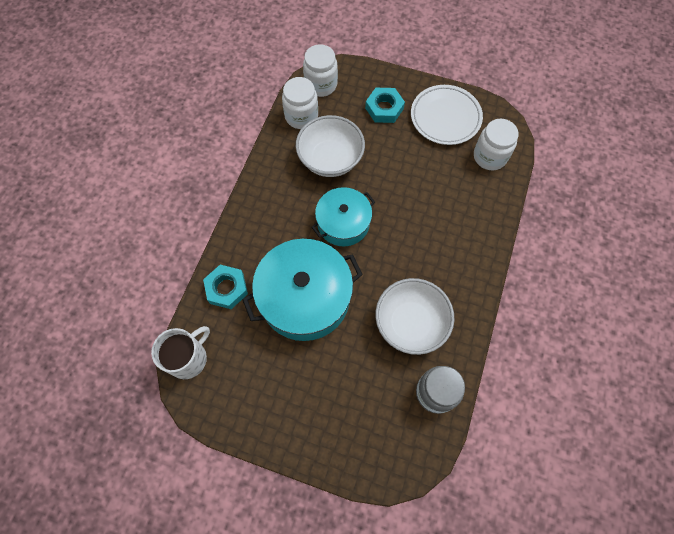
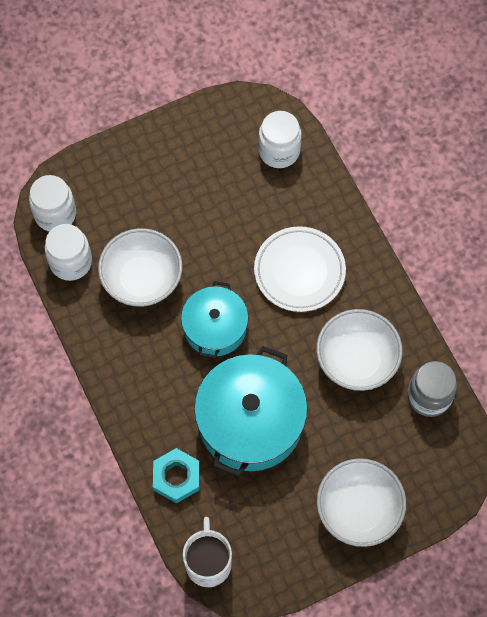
camera: 45 degrees left, 0 degrees up
turquoise nut [365,88,405,123] -> none
white plate [411,85,483,145] -> white plate moved to [254,226,346,312]
none -> white bowl [317,458,406,547]

